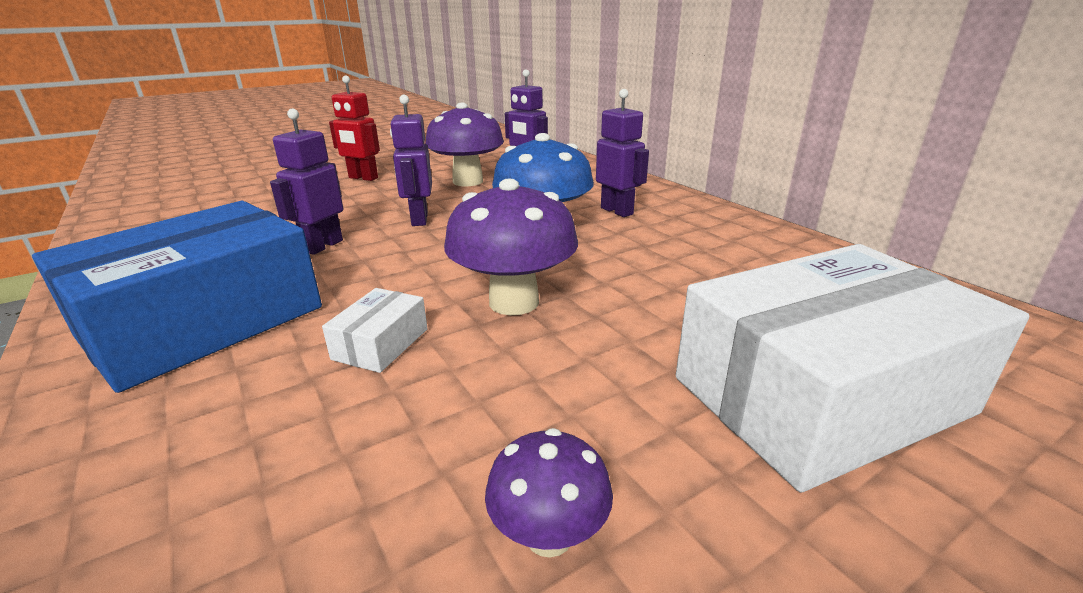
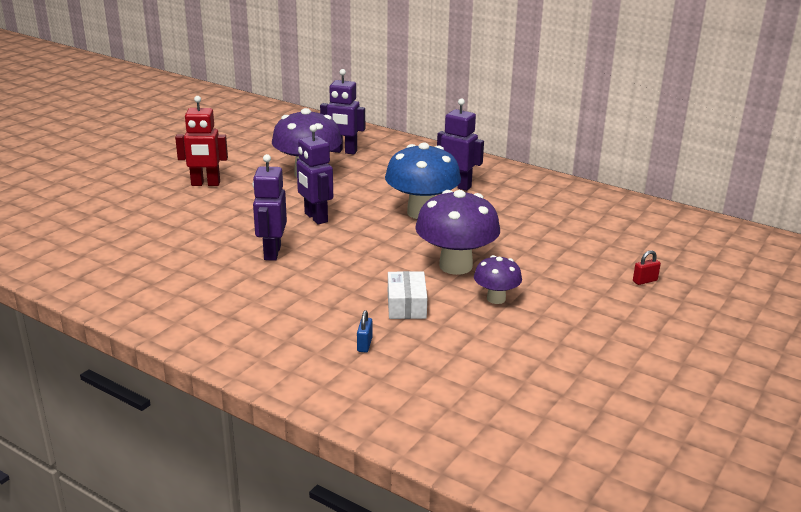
camera: 25 degrees left, 0 degrees up
blue box [32,201,322,393] -> none
purple mushroom [485,428,613,558] -> purple mushroom moved to [474,255,522,304]
white box [676,244,1030,493] -> red padlock [633,250,661,285]
none -> blue padlock [357,310,372,353]

